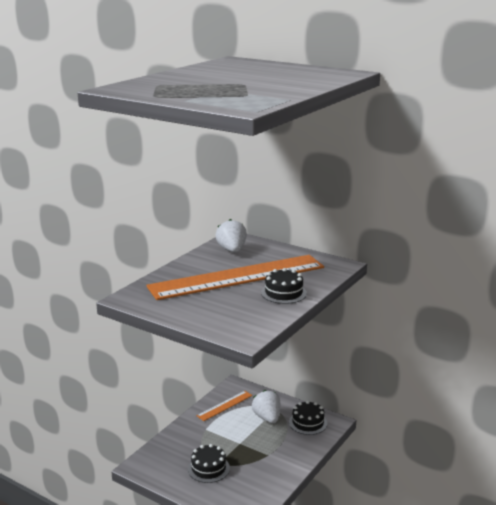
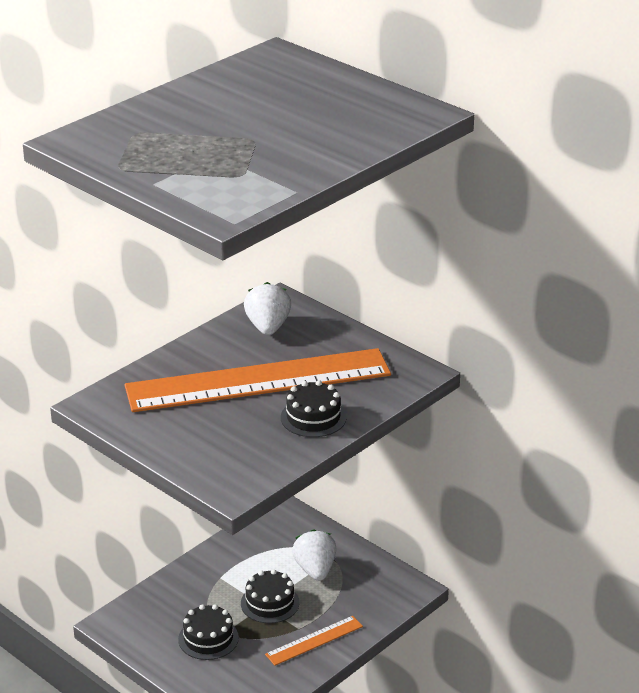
camera: 10 degrees right, 10 degrees up
orange ruler [197,391,252,421] -> orange ruler moved to [265,616,363,666]
black cake [289,401,327,435] -> black cake moved to [241,569,299,623]

